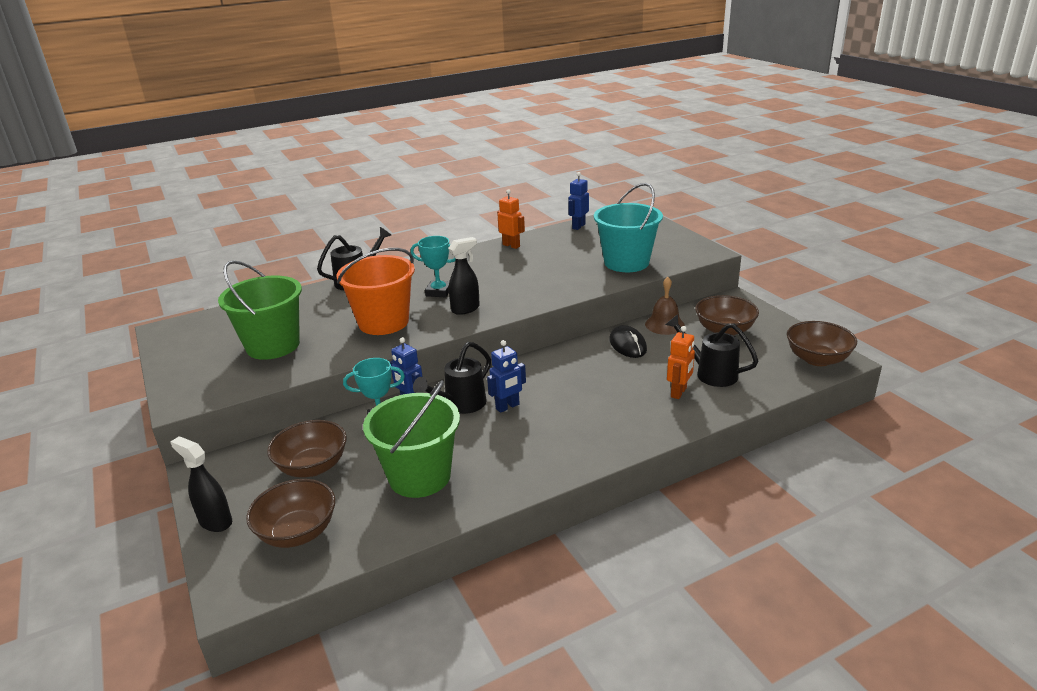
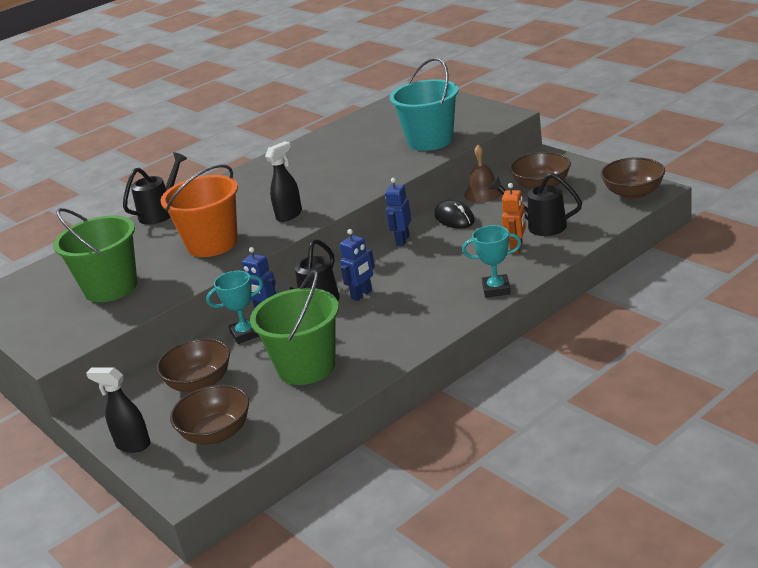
camera: 10 degrees left, 0 degrees up
turquoise trophy [410,236,456,298] -> turquoise trophy moved to [462,225,521,298]
orange robot [497,189,525,249] -> none
blue robot [568,172,589,230] -> blue robot moved to [385,178,411,246]

